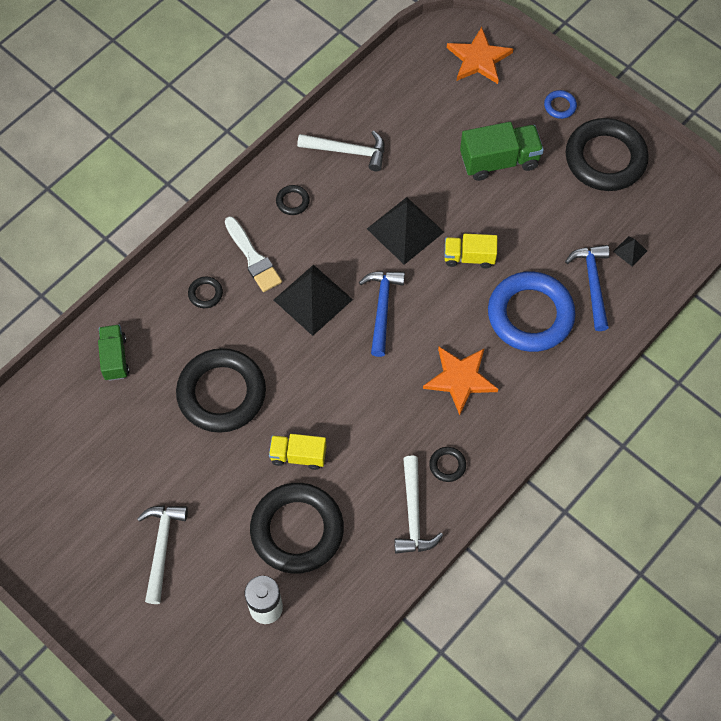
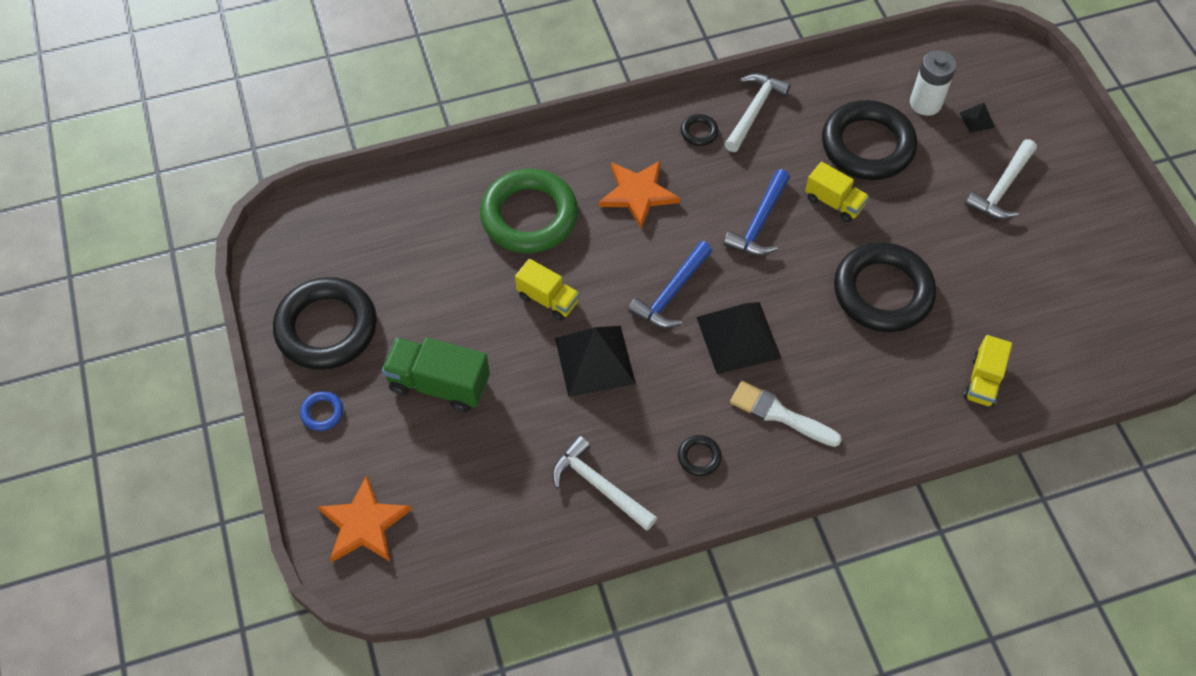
camera: 150 degrees left, 5 degrees down
green truck [98,325,129,381] -> yellow truck [963,335,1012,407]
black ring [188,276,223,308] -> none
white brush [225,216,282,292] -> white brush turned 60 degrees counterclockwise [730,381,842,447]
blue ring [488,271,576,352] -> green ring [480,169,578,253]
blue hammer [565,245,610,331] -> blue hammer moved to [723,169,790,256]
black pyramid [613,236,647,266] -> black pyramid moved to [959,103,995,133]

